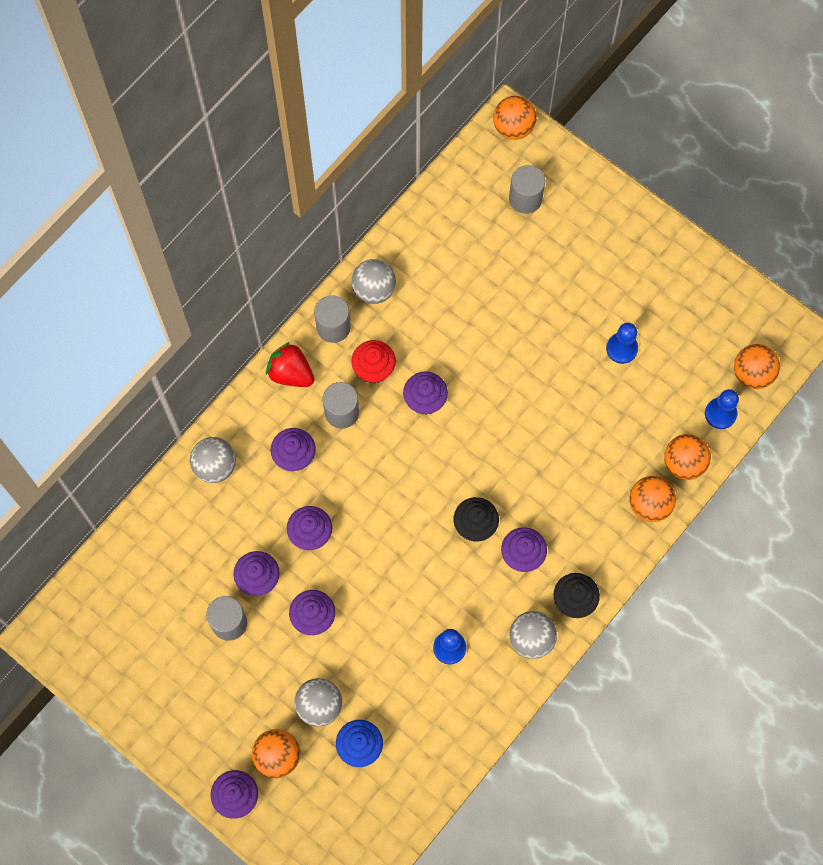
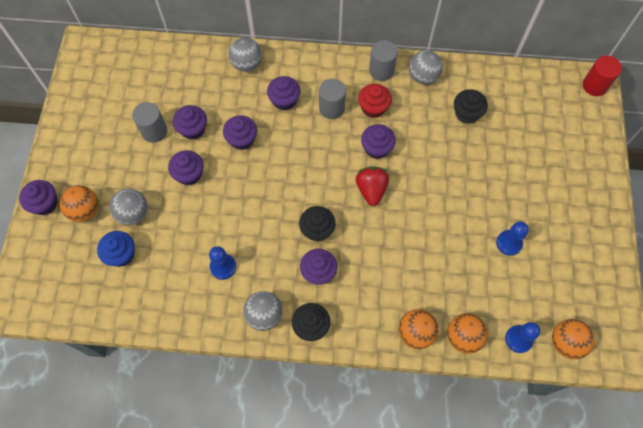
camera: 55 degrees right, 5 degrees down
red strawberry [266,342,314,387] -> red strawberry moved to [356,166,389,206]
orange ball [493,96,536,140] -> red cylinder [583,56,622,96]
grey cylinder [509,165,545,214] -> none
none -> black cupcake [454,89,488,124]

